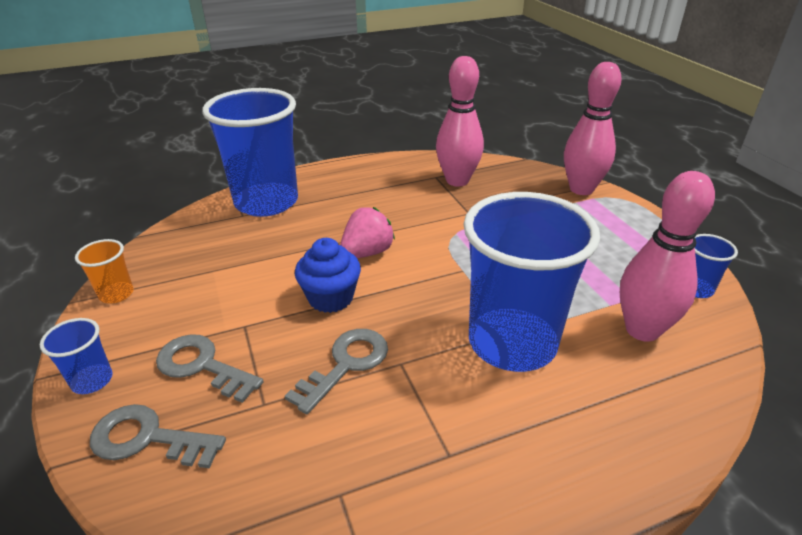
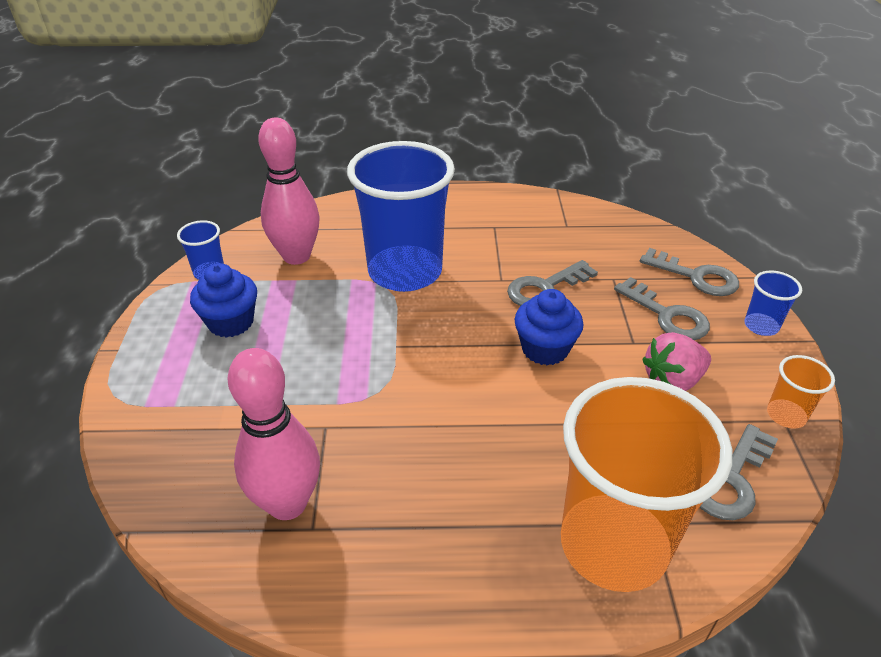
camera: 160 degrees left, 5 degrees up
blue cup [202,88,298,217] -> orange cup [561,377,732,592]
pink strawberry [340,207,395,258] -> pink strawberry moved to [642,332,711,391]
pink bowling pin [564,62,622,195] -> none
none -> blue cupcake [190,263,257,338]
none -> grey key [700,424,778,520]

